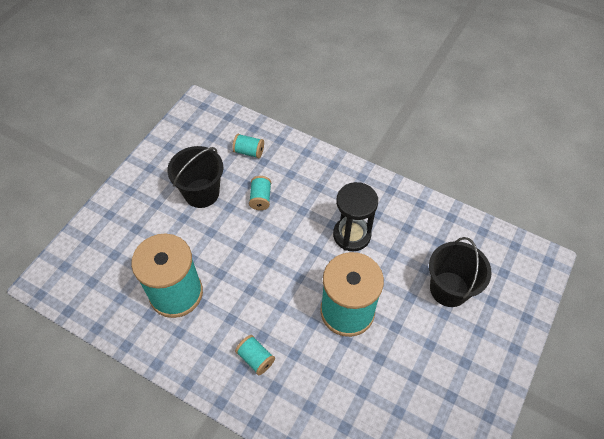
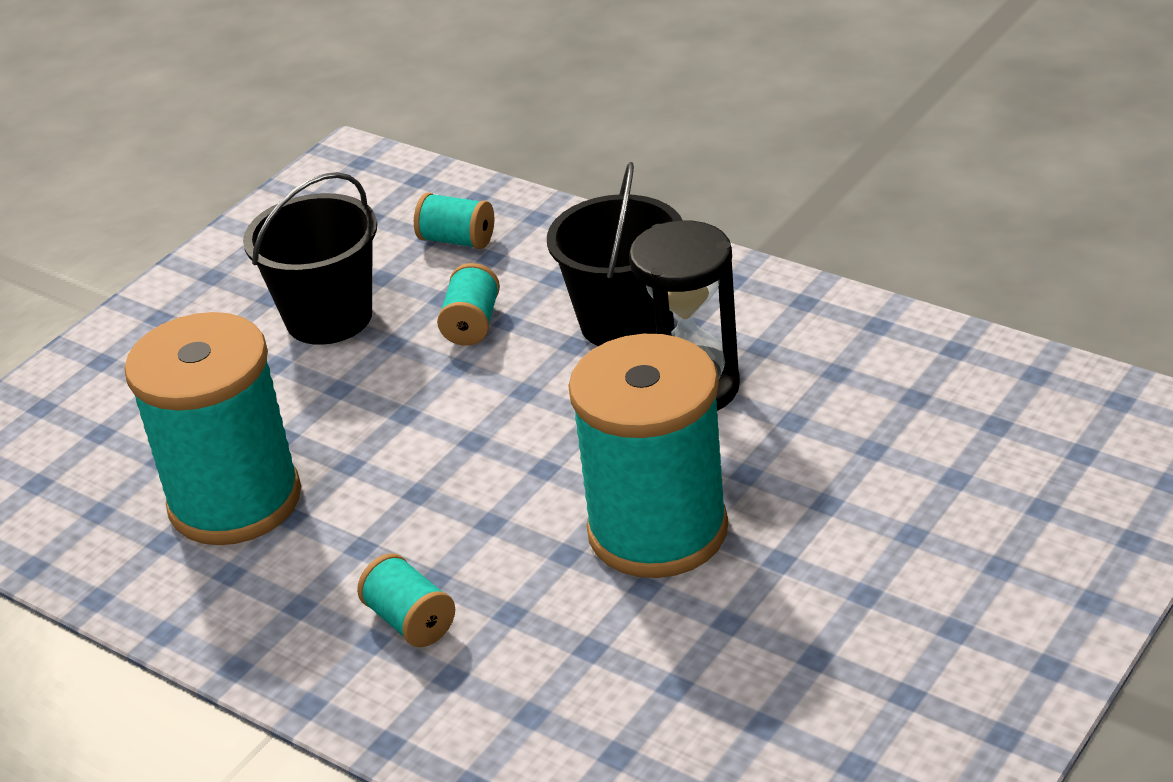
camera: 10 degrees right, 20 degrees down
black bucket [429,237,492,307] -> black bucket moved to [547,162,682,346]

